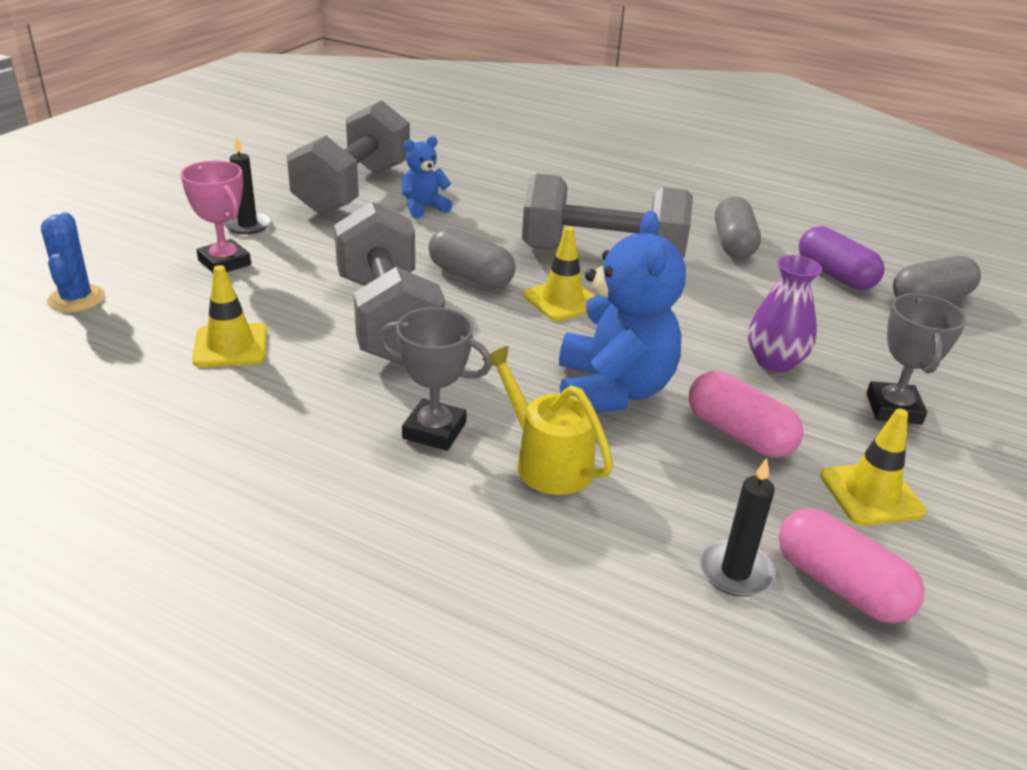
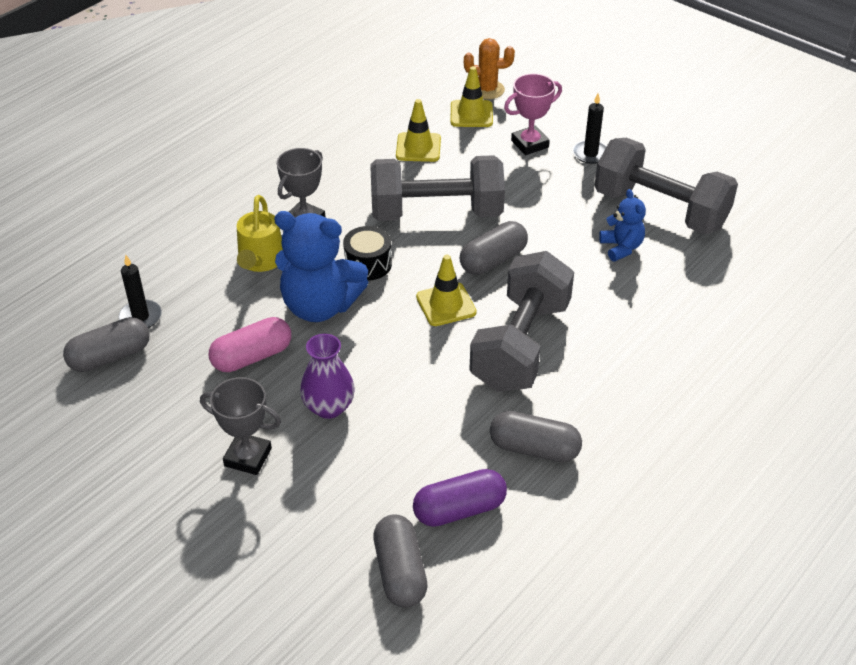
camera: 105 degrees right, 10 degrees up
blue cactus [41,212,105,313] -> orange cactus [464,38,515,99]
yellow watering can [482,346,614,495] -> yellow watering can turned 120 degrees clockwise [237,195,283,272]
pink capsule [778,508,925,623] -> grey capsule [63,317,150,372]
yellow traffic cone [820,409,926,525] -> yellow traffic cone moved to [451,66,493,127]
none -> black drum [343,226,392,281]

